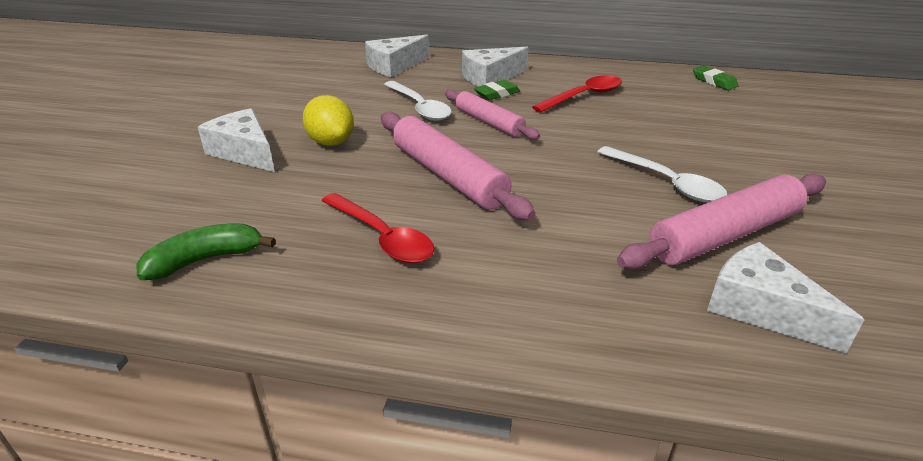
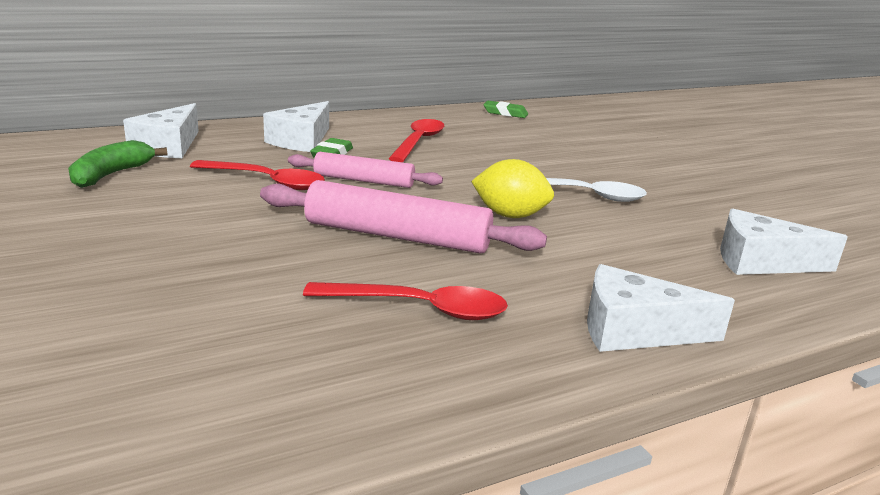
camera: 40 degrees left, 10 degrees down
green banana [137,223,276,280] -> green banana moved to [68,140,168,188]
white cheese [198,108,275,172] -> white cheese moved to [587,264,735,352]
yellow lemon [303,95,354,146] -> yellow lemon moved to [471,159,554,218]
white spoon [384,81,452,121] -> red spoon [190,160,325,190]
pink rolling pin [617,174,826,270] -> none

